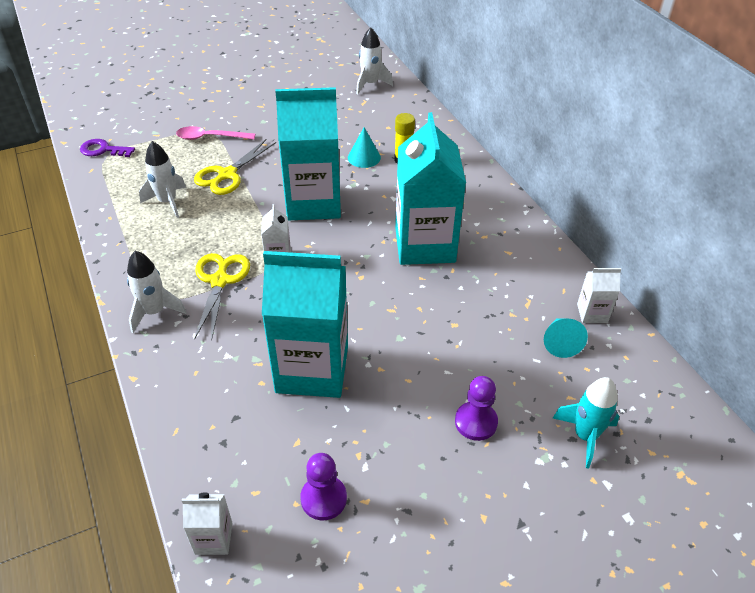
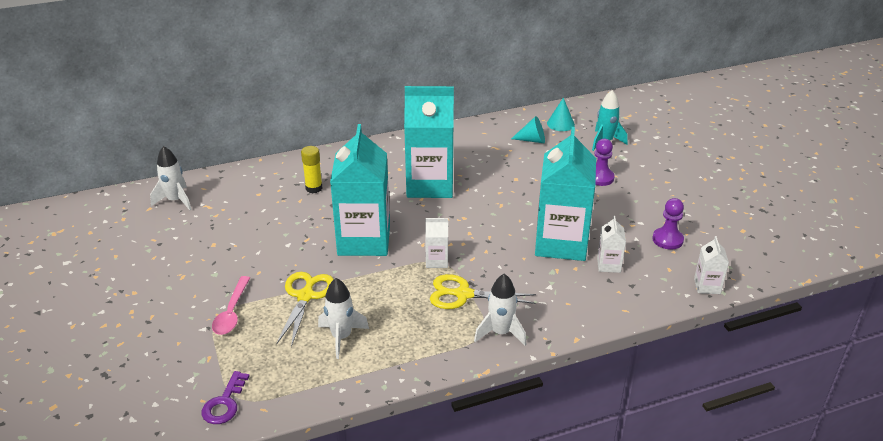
camera: 85 degrees left, 10 degrees down
yellow scissors [194,139,276,195] -> yellow scissors turned 120 degrees counterclockwise [276,272,334,347]
turquoise cone [348,127,381,168] -> turquoise cone moved to [547,97,575,131]
white carton [577,268,621,323] -> white carton moved to [597,216,626,273]

